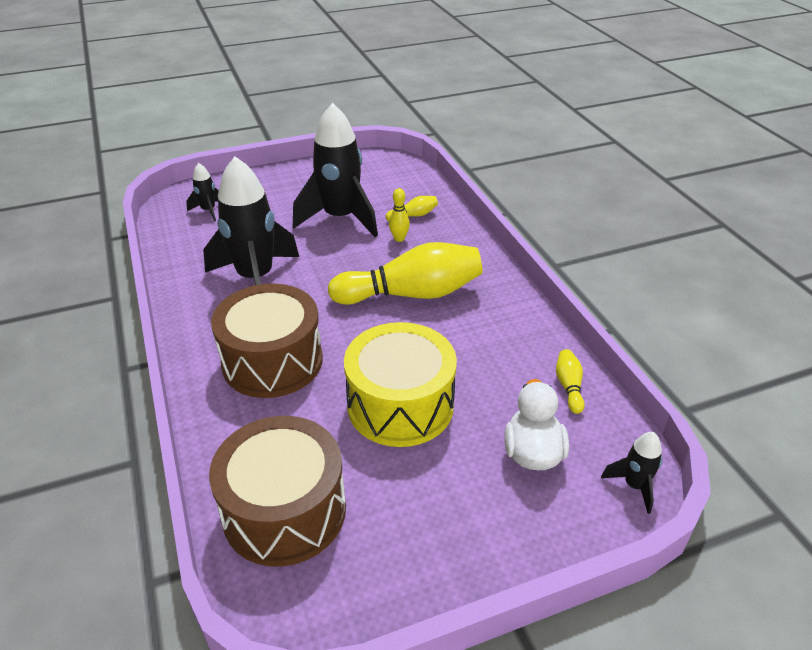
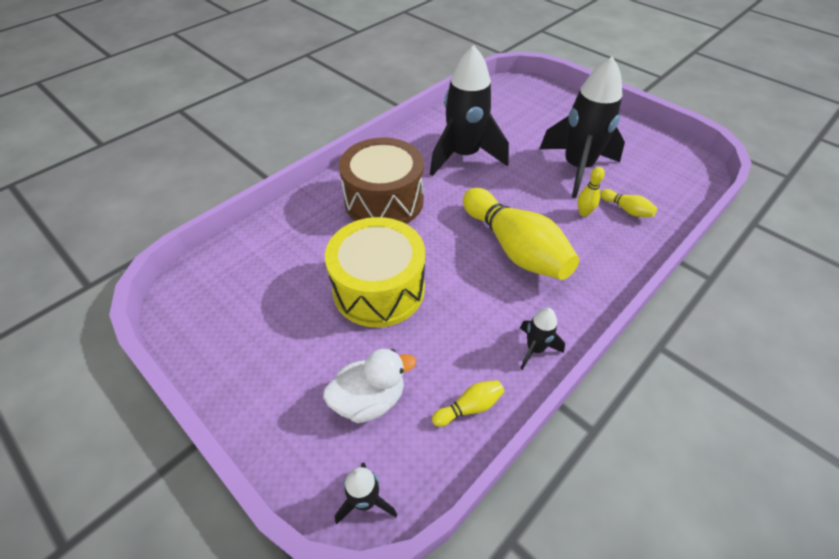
camera: 65 degrees right, 10 degrees up
black rocket [186,163,219,222] -> black rocket moved to [520,308,565,370]
brown drum [209,416,346,567] -> none

